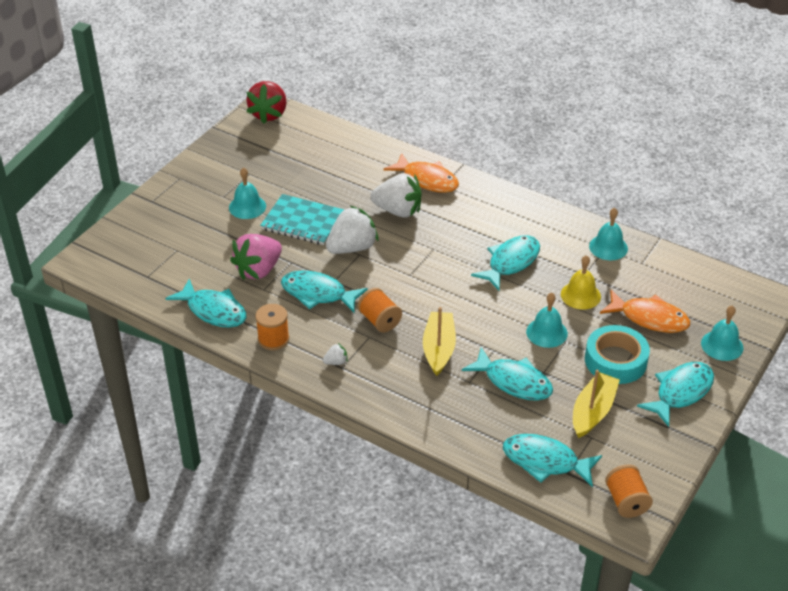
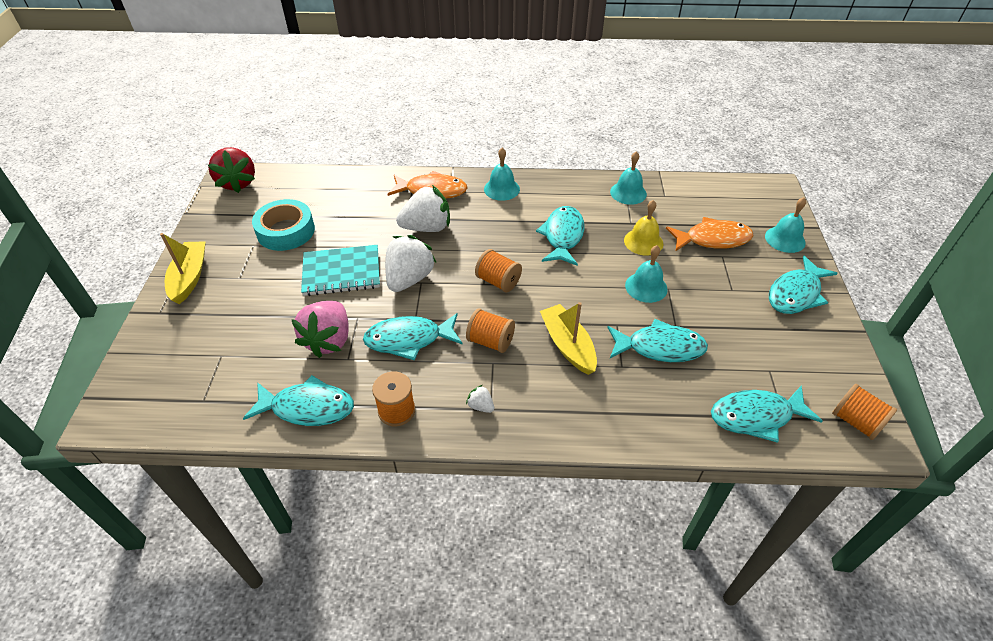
camera: 30 degrees left, 5 degrees up
turquoise bell [229,167,266,219] -> turquoise bell moved to [484,148,520,201]
white strawberry [323,343,348,365] -> white strawberry turned 90 degrees counterclockwise [466,385,494,413]
yellow boat [573,370,620,438] -> yellow boat moved to [160,233,206,304]
turquoise tape [585,325,650,384] -> turquoise tape moved to [252,199,315,251]
turquoise fish [637,362,714,427] -> turquoise fish turned 150 degrees counterclockwise [769,255,838,314]
none -> orange spool [475,249,522,292]

